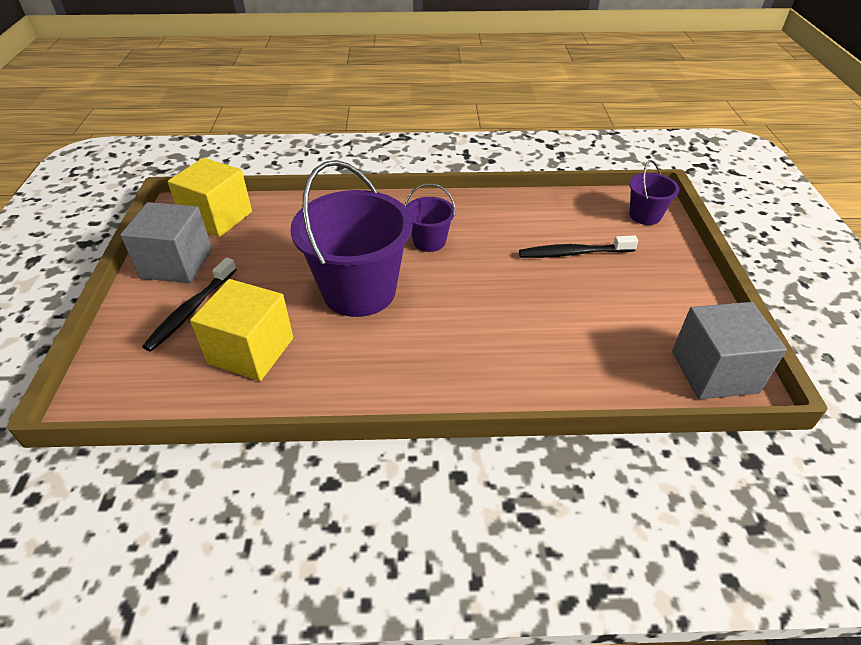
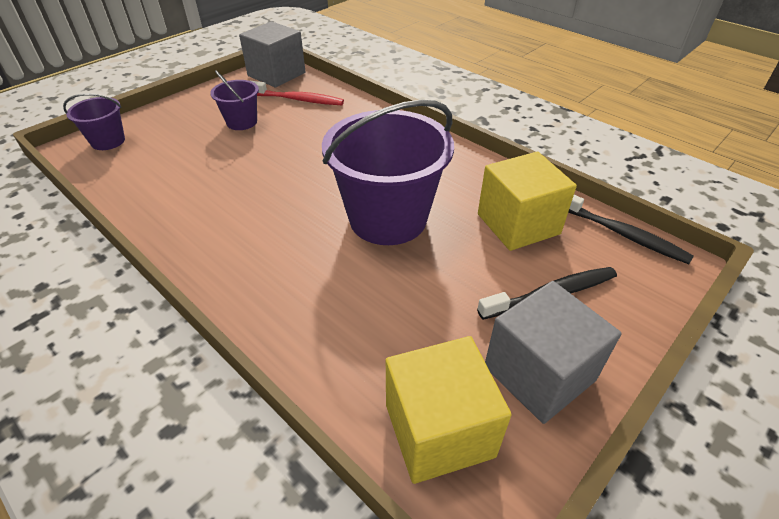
camera: 135 degrees left, 0 degrees up
purple bucket [405,183,456,252] -> purple bucket moved to [210,70,259,130]
black toothbrush [519,235,638,258] -> black toothbrush moved to [568,195,694,264]
none -> red toothbrush [252,81,344,105]

